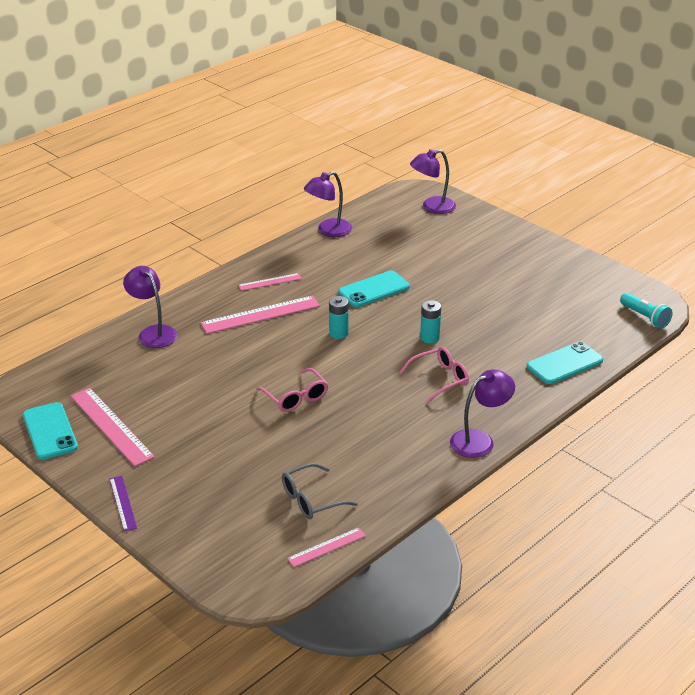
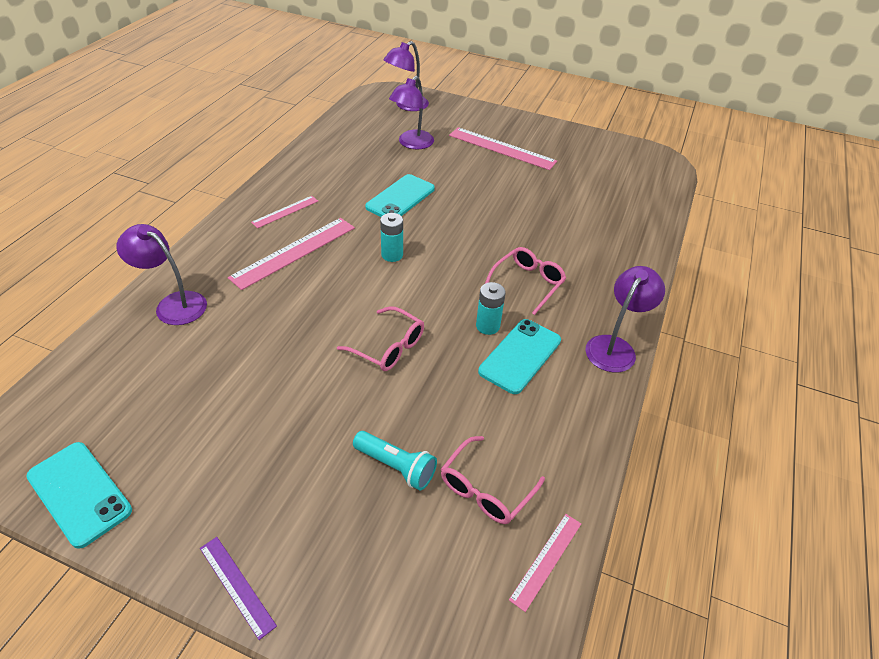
camera: 25 degrees left, 10 degrees up
pink ruler [71,388,155,466] -> pink ruler moved to [449,127,557,170]
grey glasses [282,463,358,519] -> pink glasses [441,436,545,524]
purple lamp [304,171,352,237] -> purple lamp moved to [389,76,434,149]
turquoise battery [420,300,441,343] -> turquoise battery moved to [476,282,506,335]
turquoise phone [527,341,603,384] -> turquoise phone moved to [478,319,561,394]
turquoise flashlight [620,293,673,329] -> turquoise flashlight moved to [353,431,437,491]

